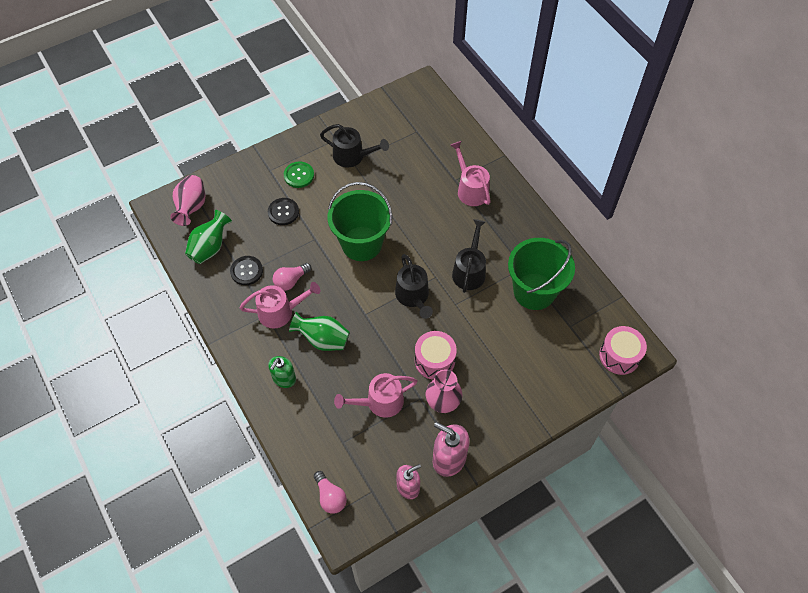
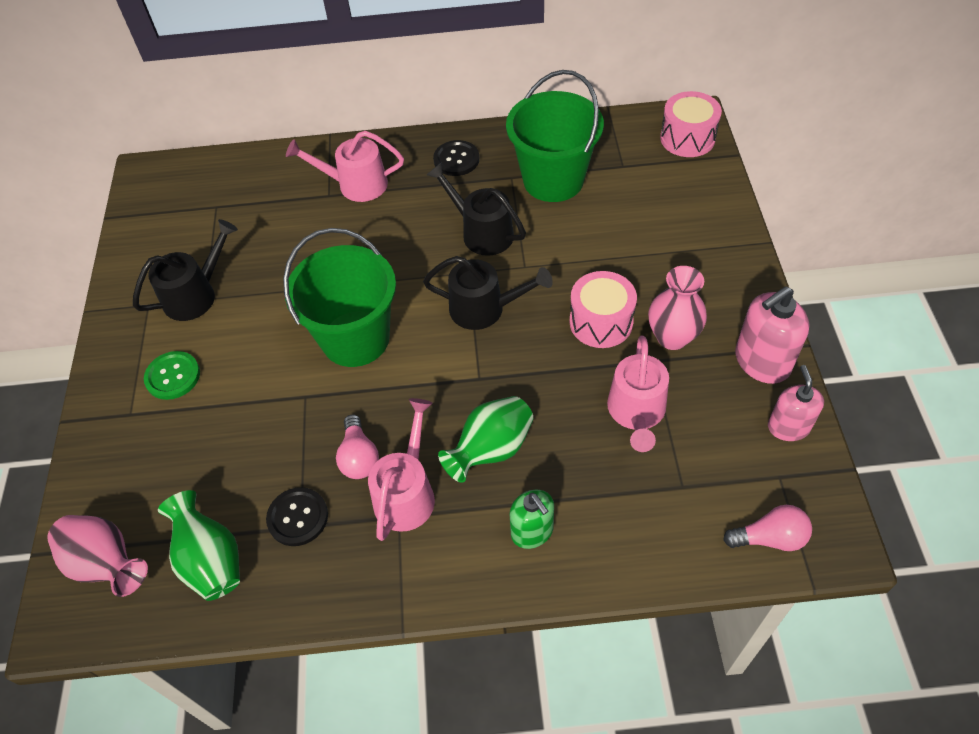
camera: 60 degrees left, 5 degrees down
black button [268,198,299,225] -> black button moved to [433,140,479,176]

